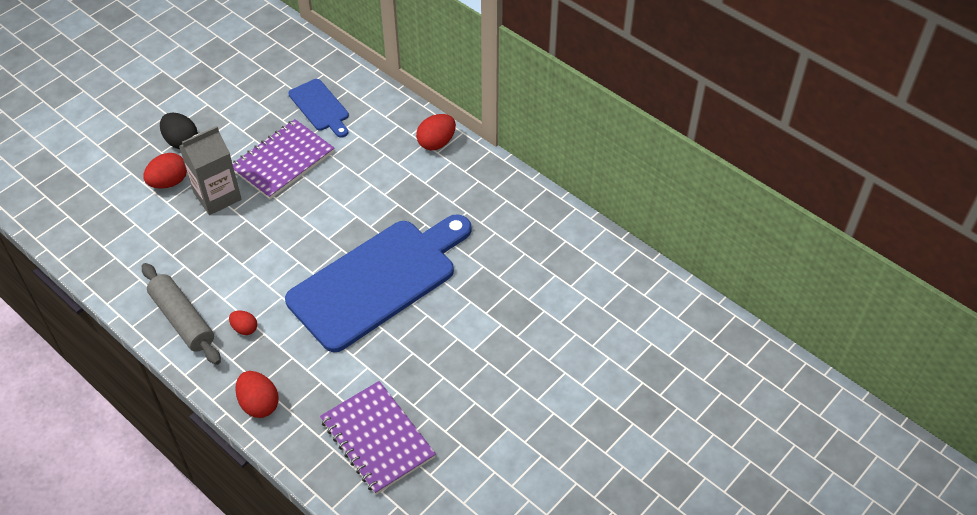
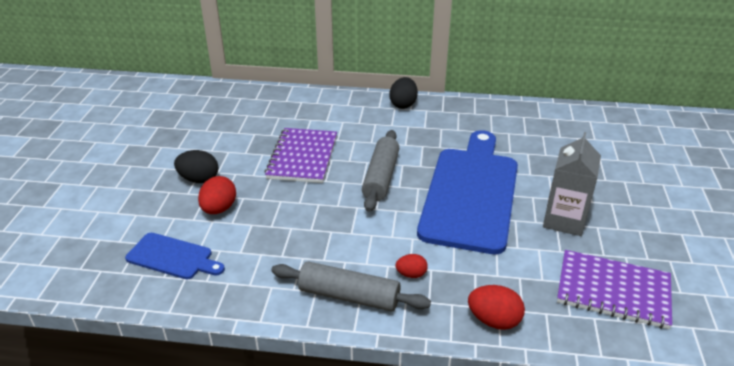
camera: 35 degrees left, 15 degrees down
grey carton [179,126,242,215] -> grey carton moved to [543,132,601,236]
blue cutting board [288,79,349,138] -> blue cutting board moved to [125,233,225,279]
red egg [416,114,456,150] -> black egg [389,77,418,109]
none -> grey rolling pin [362,130,399,212]

